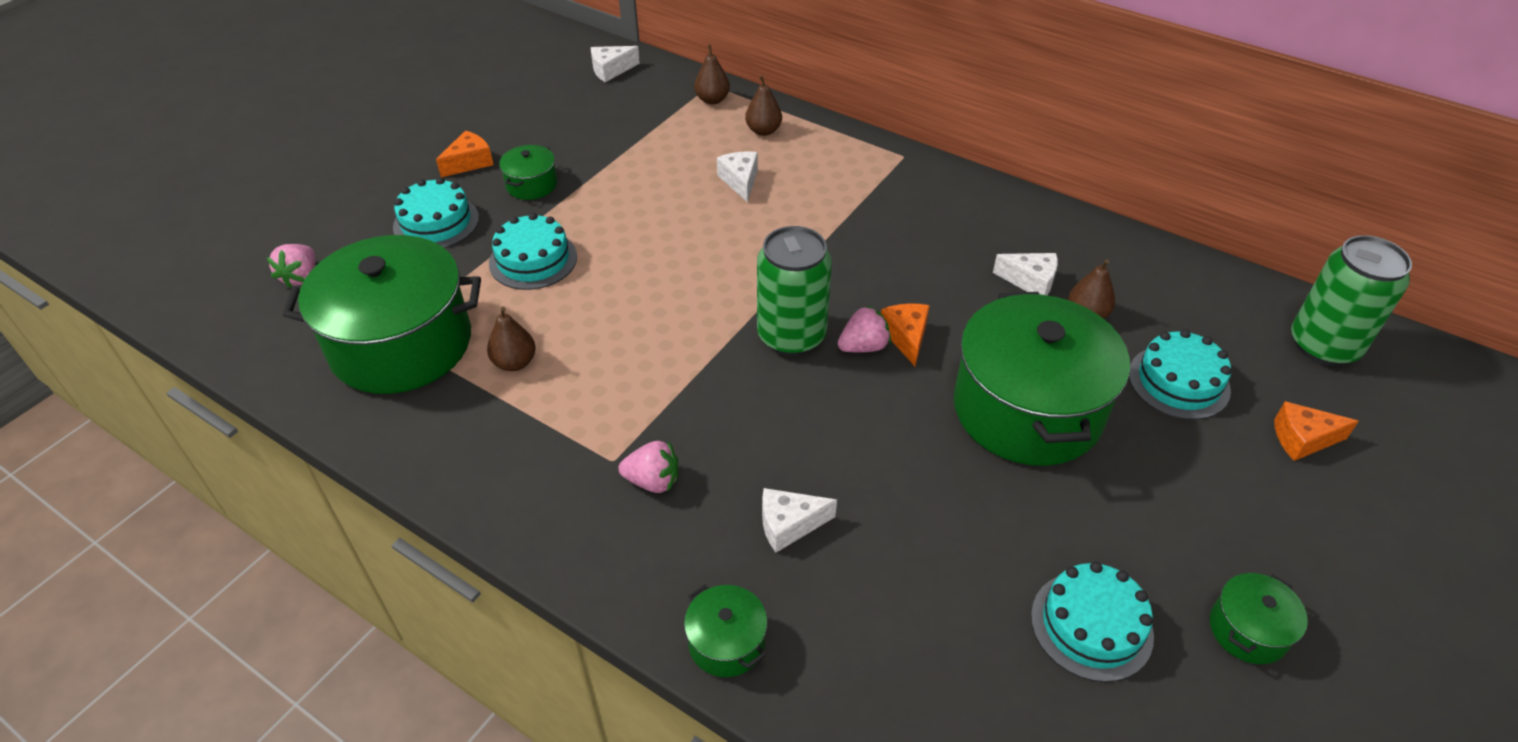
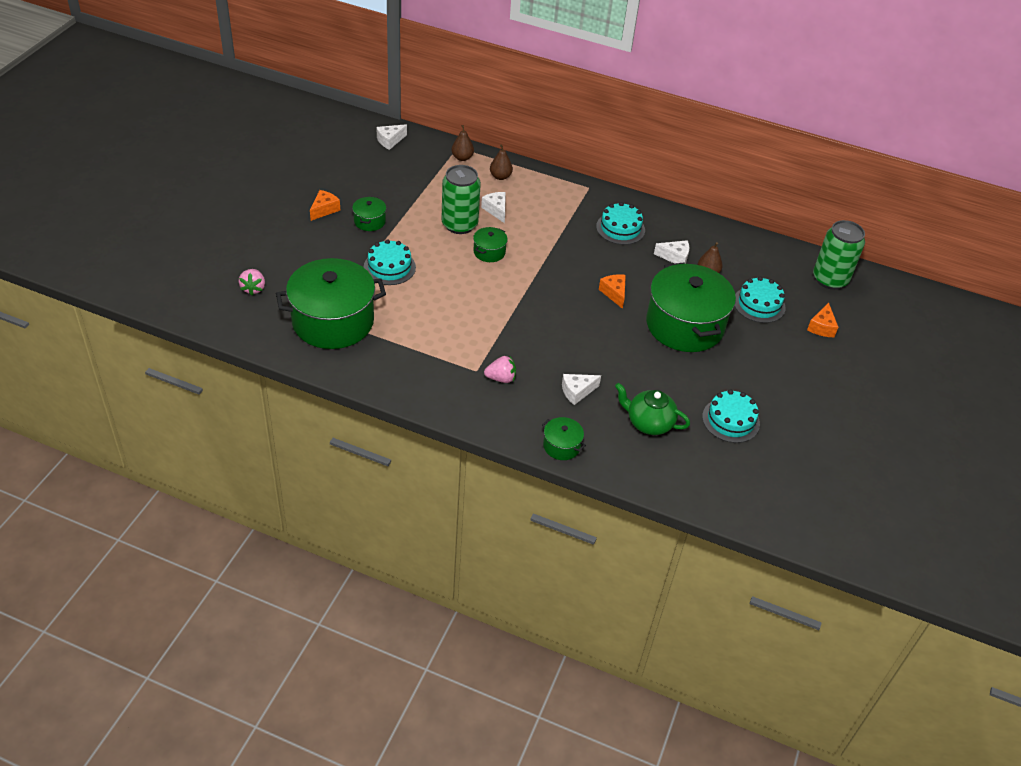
camera: 15 degrees left, 0 degrees up
turquoise cake [393,177,479,248] -> turquoise cake moved to [596,202,645,245]
brown pear [487,307,536,371] -> none
green can [757,226,832,356] -> green can moved to [441,165,481,234]
pink strawberry [838,305,891,352] -> none
green pot [1210,573,1308,664] -> green pot moved to [473,227,508,262]
orange cheese [1274,401,1359,461] -> orange cheese turned 60 degrees counterclockwise [807,303,838,337]
none -> green teapot [615,383,690,435]

